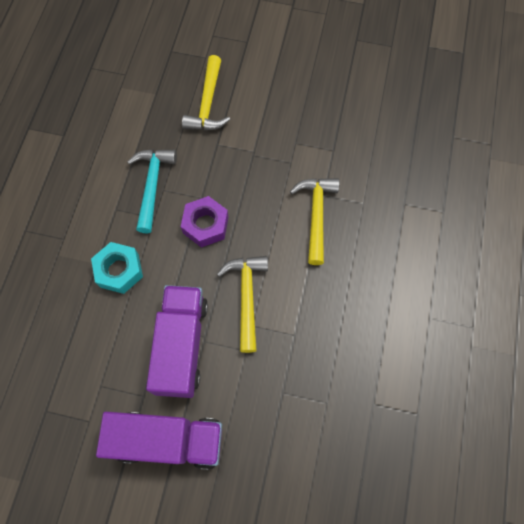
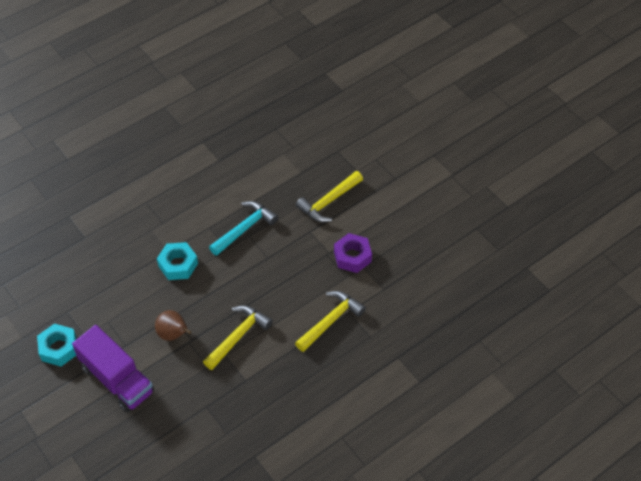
camera: 40 degrees right, 15 degrees down
purple truck [146,285,208,398] -> brown pear [155,310,191,341]
purple nut [181,196,228,248] -> purple nut moved to [334,233,372,273]
none -> turquoise nut [37,323,77,367]

